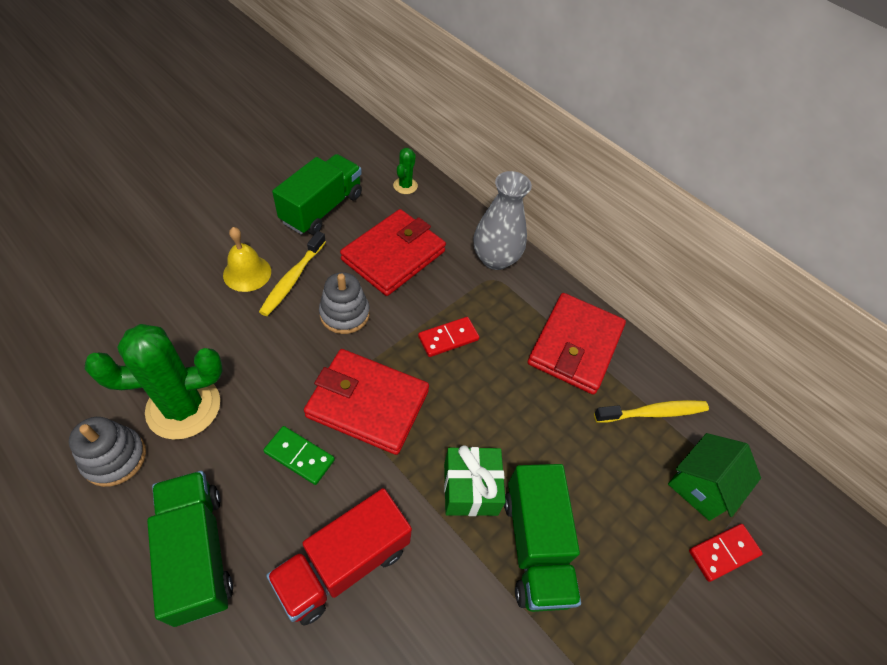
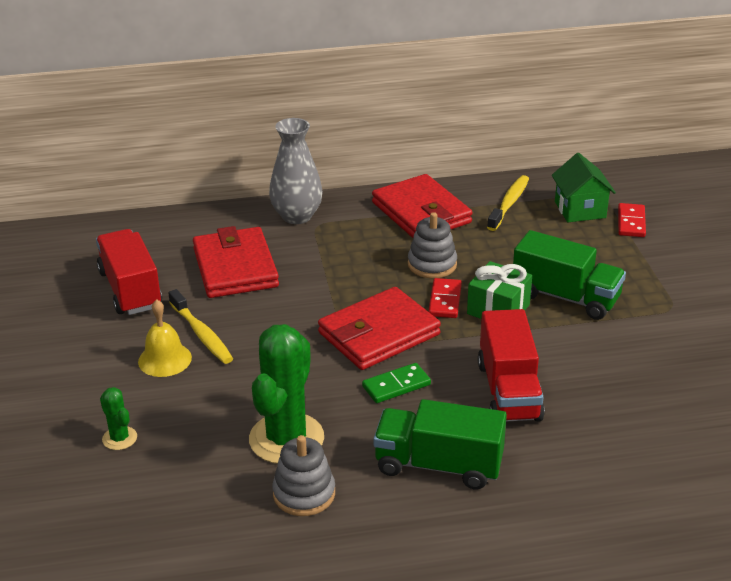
camera: 50 degrees left, 20 degrees down
green truck [272,154,362,235] -> red truck [96,229,162,315]
grey stacking toy [319,272,370,334] -> grey stacking toy moved to [408,212,457,278]
green cactus [393,148,418,194] -> green cactus moved to [100,387,137,450]
red domino [418,317,479,357] -> red domino moved to [428,278,462,318]

